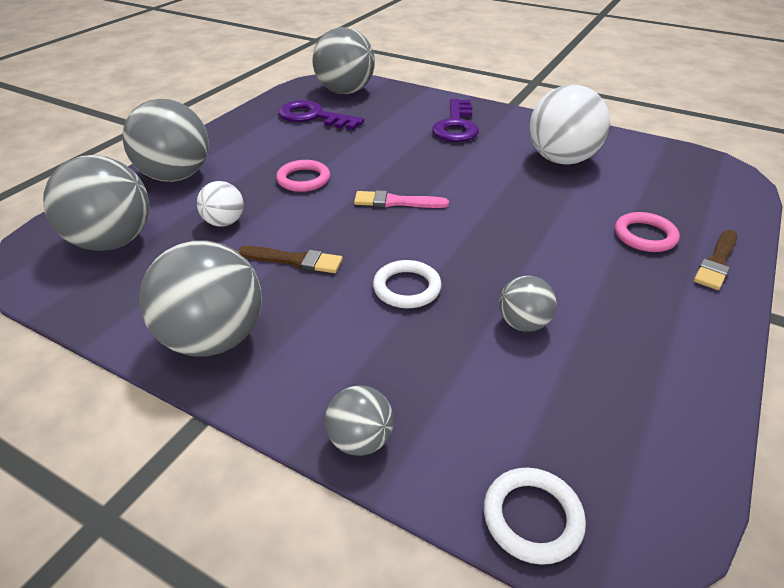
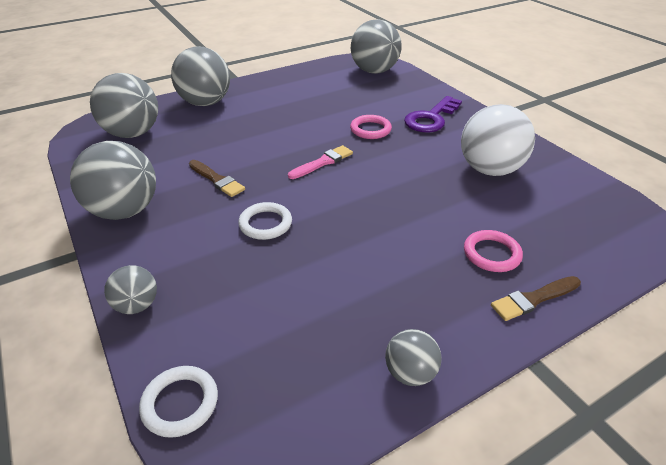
camera: 30 degrees right, 0 degrees up
white ball [197,181,244,227] -> none
pink ring [276,160,330,192] -> pink ring moved to [350,115,392,139]
purple key [278,100,364,130] -> none
pink brush [354,190,449,208] -> pink brush turned 105 degrees clockwise [288,145,353,179]
grey ball [499,276,557,332] -> grey ball moved to [385,329,442,386]

